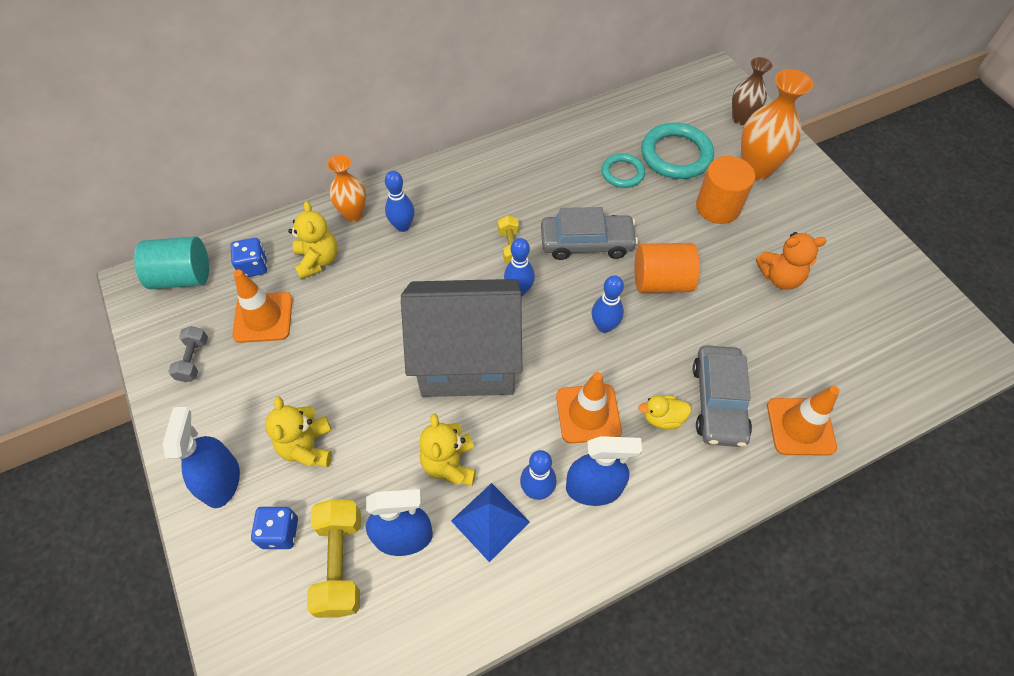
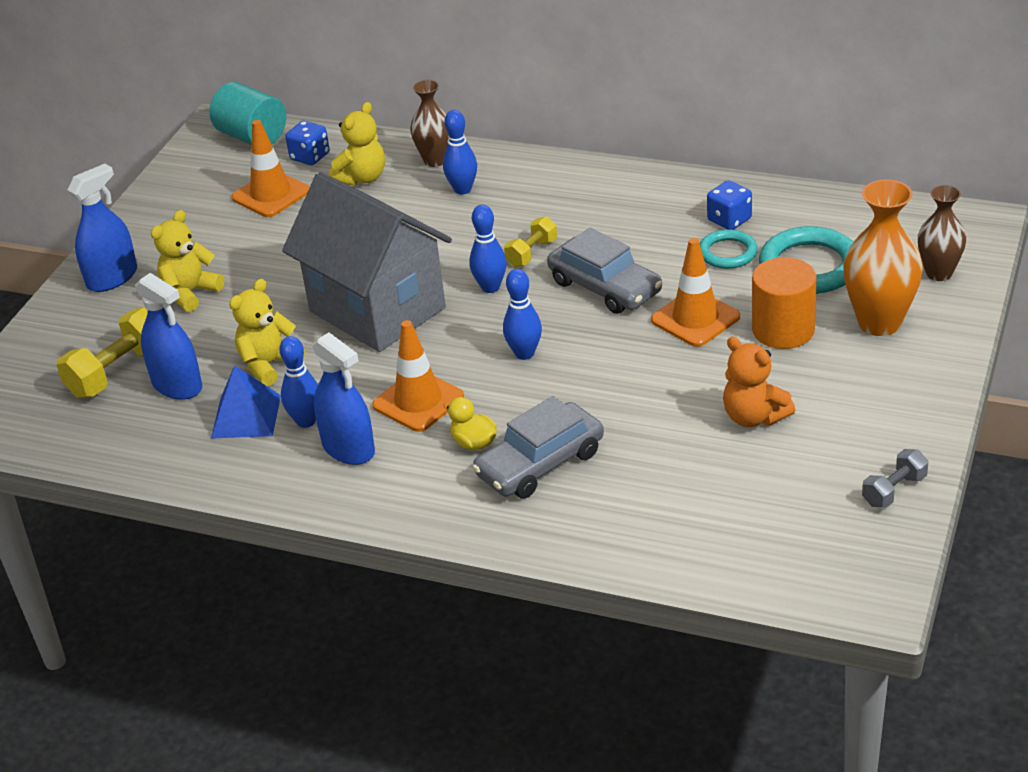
camera: 50 degrees right, 20 degrees down
grey dumbbell [168,326,208,382] -> grey dumbbell moved to [862,449,928,508]
blue dice [251,506,298,549] -> blue dice moved to [707,181,752,230]
orange vase [327,155,366,222] -> brown vase [410,80,449,167]
orange cylinder [635,243,699,293] -> none
orange traffic cone [767,386,839,456] -> orange traffic cone moved to [651,238,740,347]

